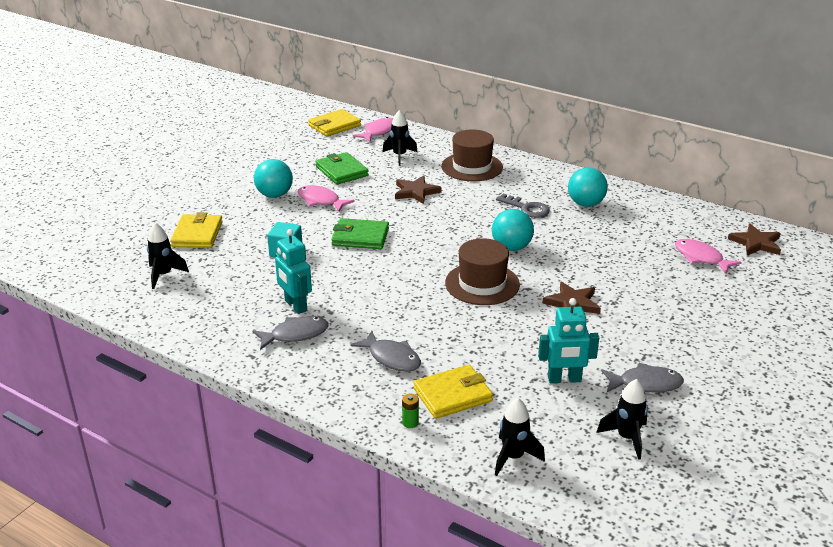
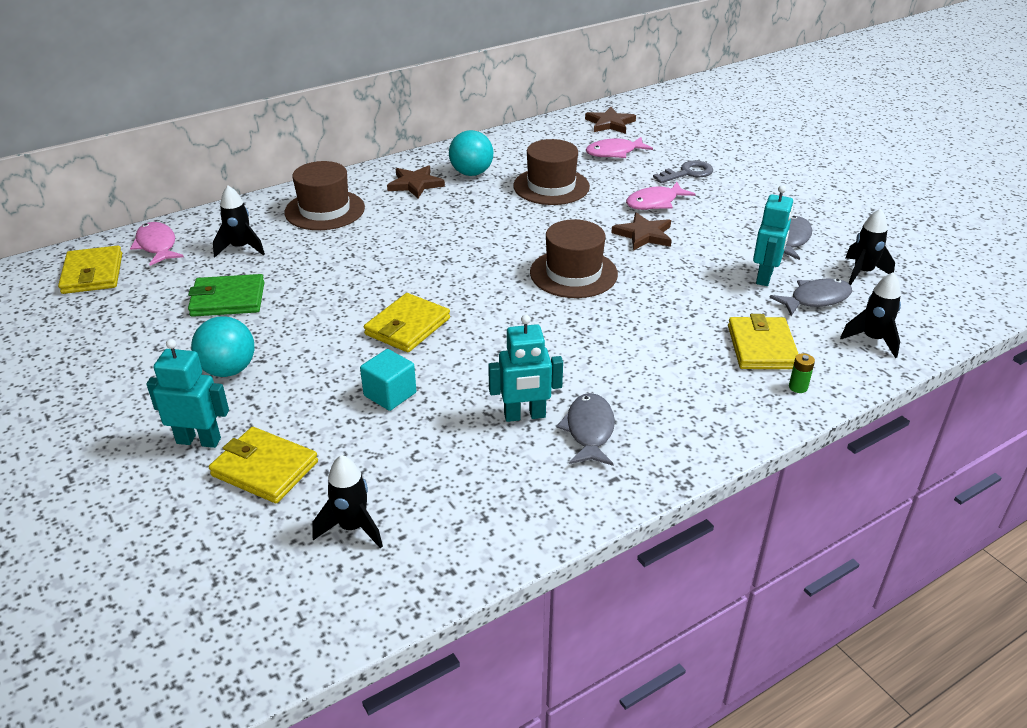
camera: 65 degrees left, 5 degrees up
pink fish [298,185,355,212] -> pink fish moved to [626,182,695,210]
green wallet [331,218,389,249] -> yellow wallet [364,293,450,352]
grey fish [350,331,421,372] -> grey fish moved to [769,278,852,316]
brown star [395,176,442,204] -> brown star moved to [387,165,445,199]
turquoise ball [492,209,534,251] -> none
grey key [496,194,550,218] -> grey key moved to [653,160,713,183]
none -> turquoise robot [146,339,229,448]
none -> brown hat [513,139,590,205]

